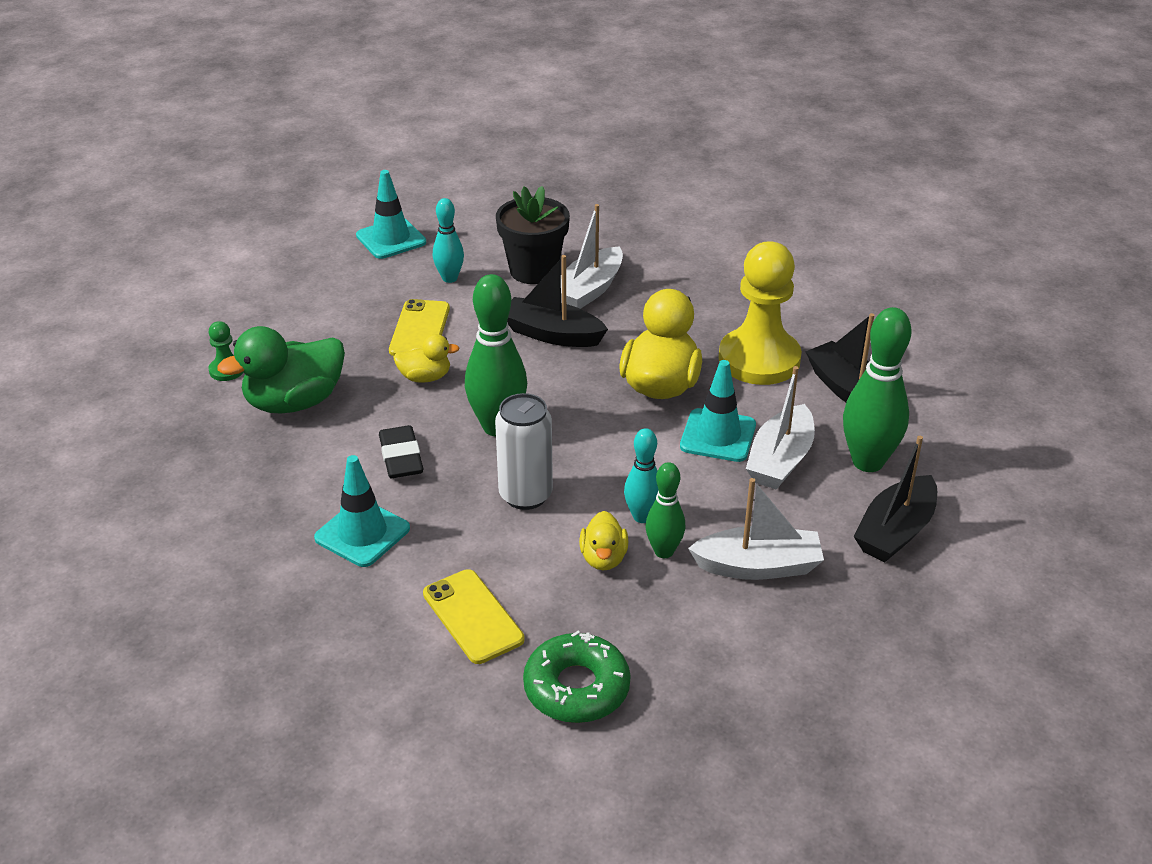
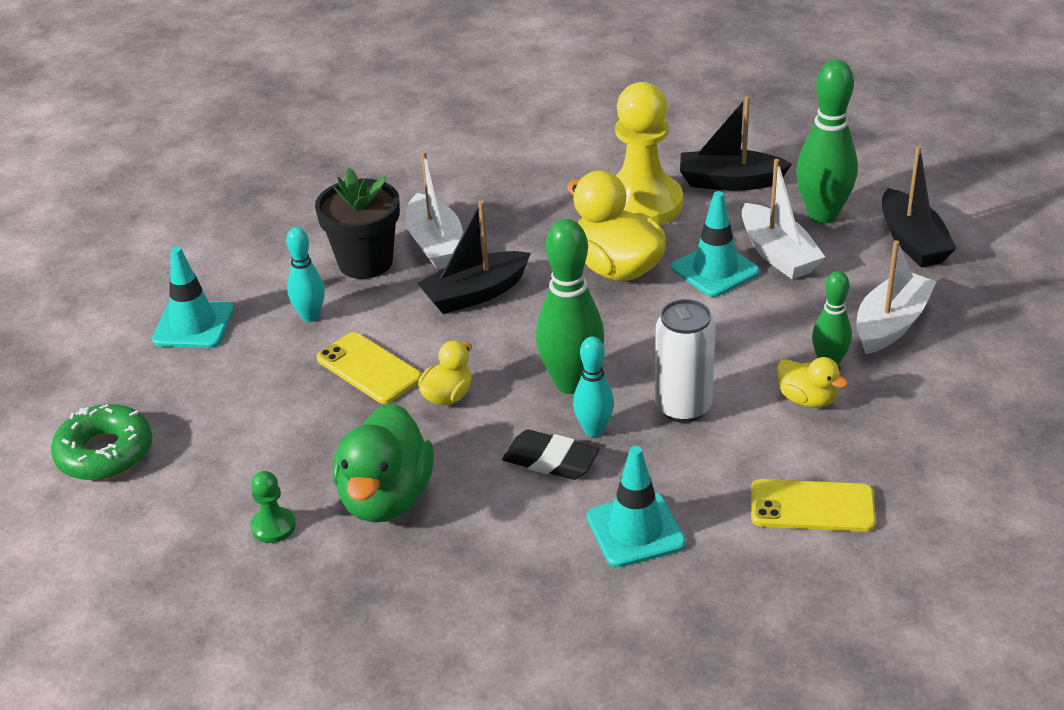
camera: 50 degrees left, 0 degrees up
green donut [523,631,631,723] -> green donut moved to [51,404,152,480]
turquoise bowling pin [624,428,658,523] -> turquoise bowling pin moved to [573,337,614,437]

